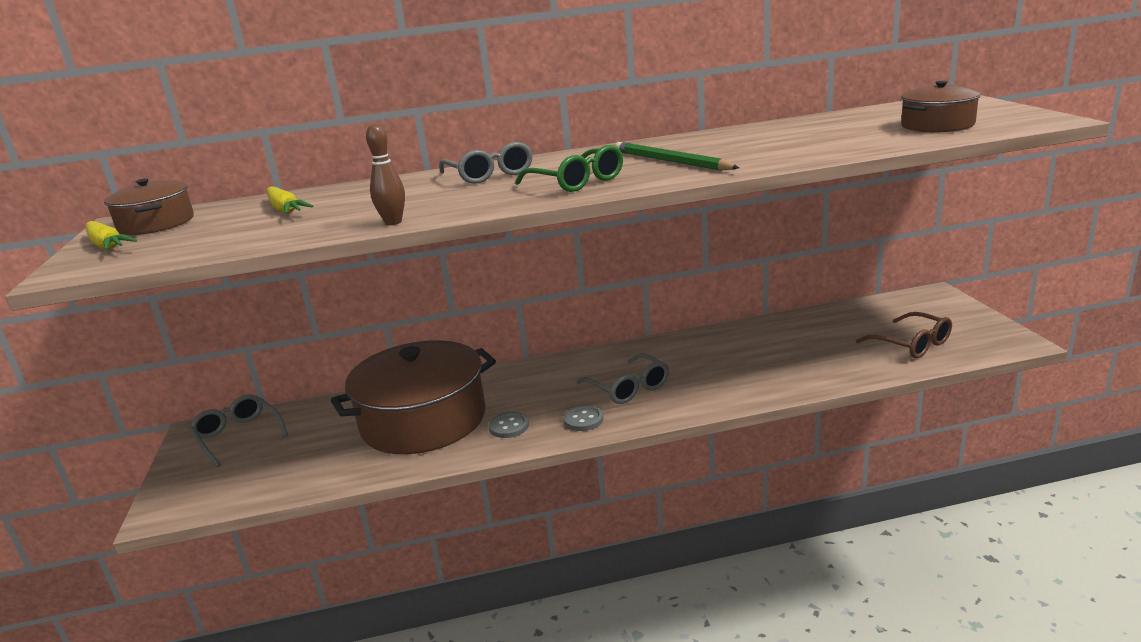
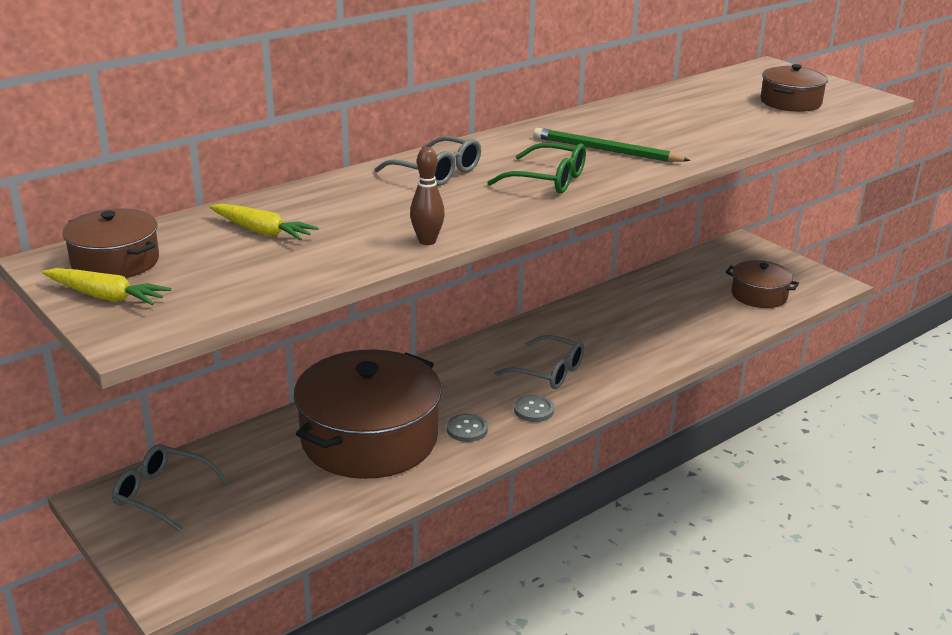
camera: 30 degrees left, 5 degrees up
brown glasses [856,312,952,358] -> brown pot [726,260,799,308]

